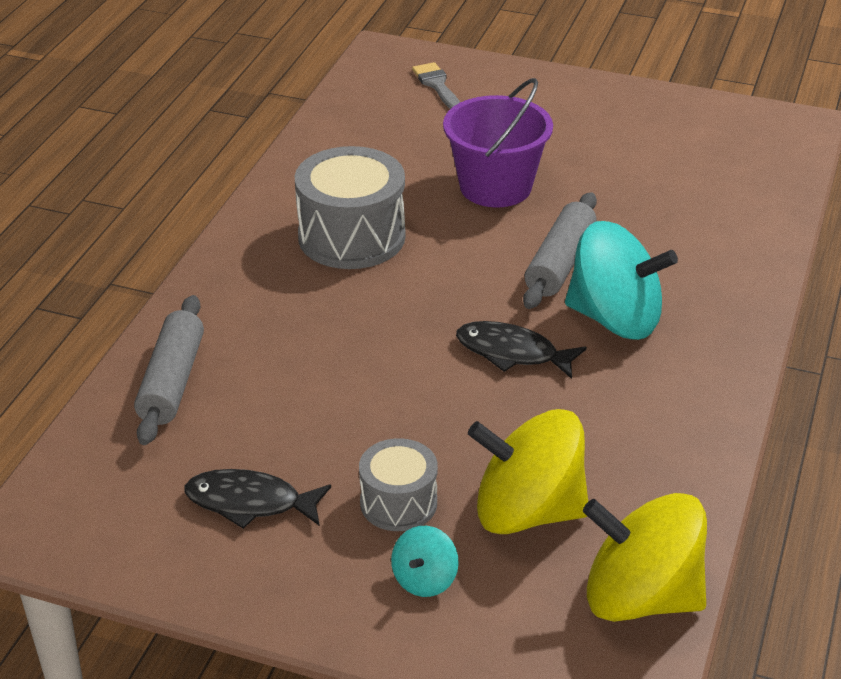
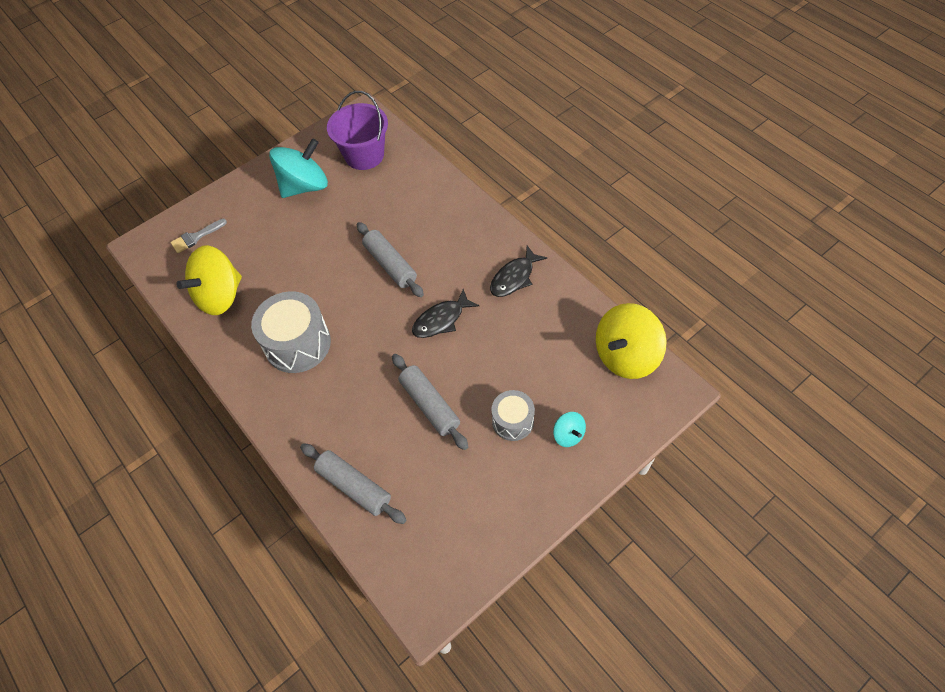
camera: 55 degrees left, 20 degrees up
black fish [185,469,331,529] -> black fish moved to [490,246,547,297]
grey brush [412,62,460,109] -> grey brush turned 45 degrees counterclockwise [170,219,227,253]
purple bucket [443,78,553,208] -> purple bucket moved to [327,91,388,170]
yellow spinning top [468,409,588,534] -> yellow spinning top moved to [176,245,242,315]
turquoise spinning top [565,221,678,340] -> turquoise spinning top moved to [269,138,328,198]
none -> grey rolling pin [392,354,468,450]

